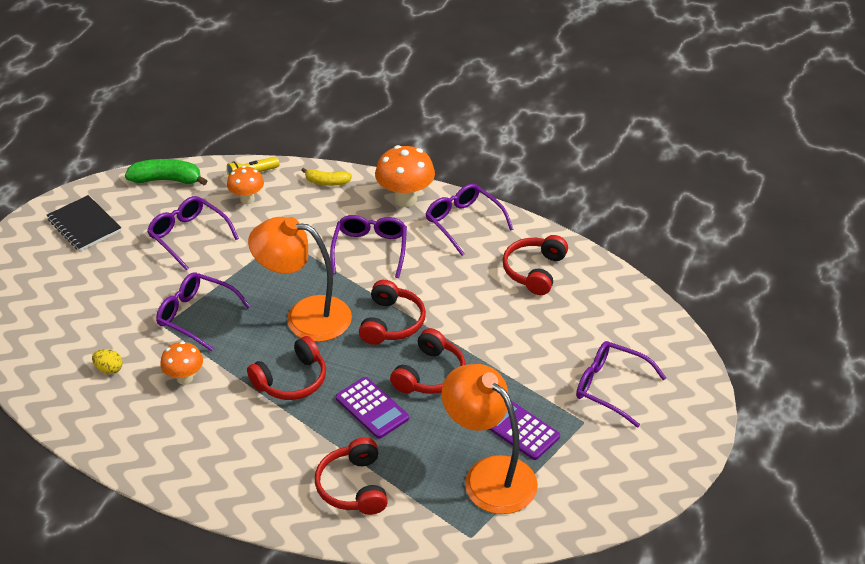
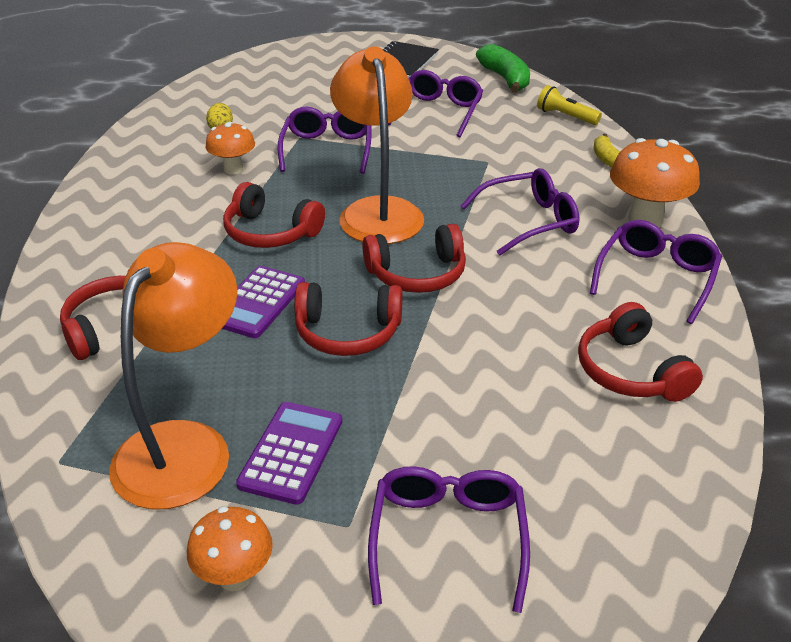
camera: 65 degrees right, 5 degrees down
orange mushroom [227,166,264,204] -> orange mushroom moved to [187,507,273,591]
red headphones [503,235,568,295] -> red headphones turned 105 degrees counterclockwise [578,302,703,402]

